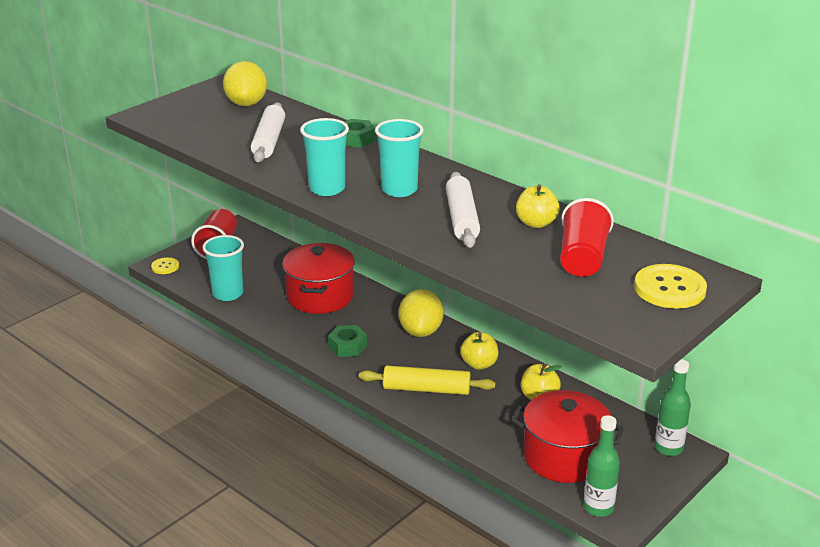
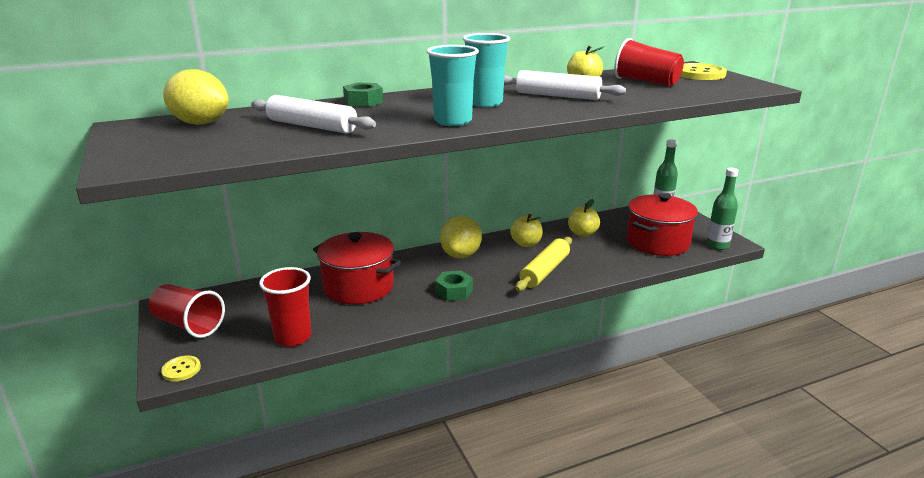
camera: 65 degrees left, 5 degrees down
turquoise cup [202,235,244,301] -> red cup [259,267,312,347]
yellow lemon [399,289,444,337] -> yellow lemon turned 75 degrees clockwise [440,216,482,258]

